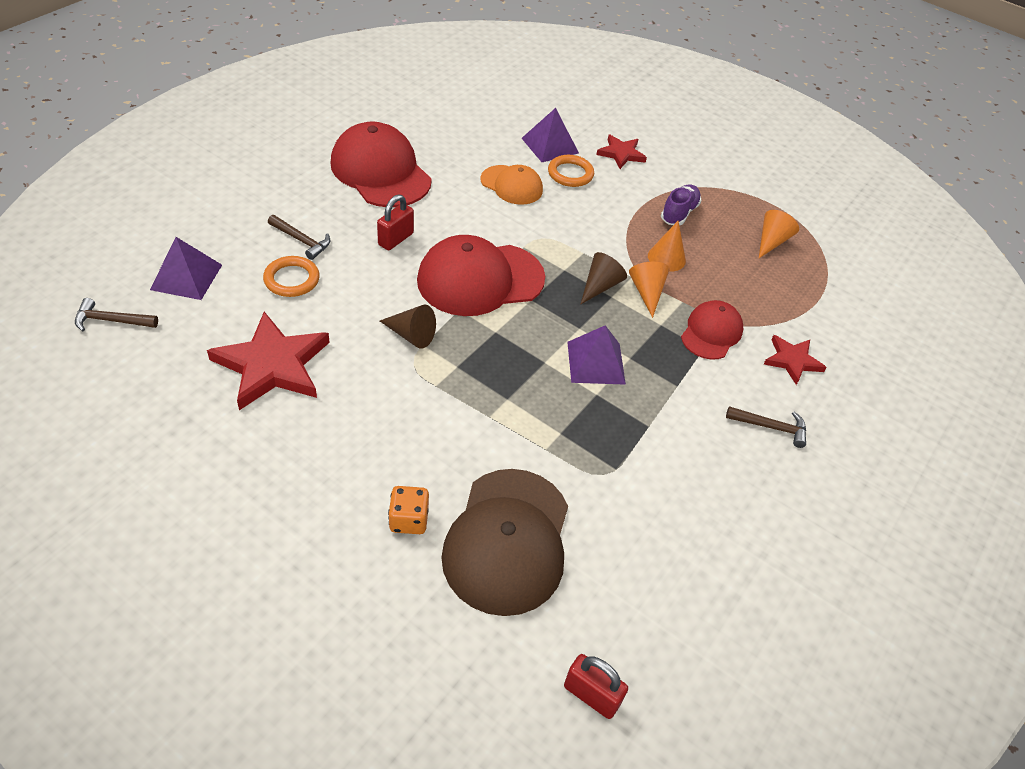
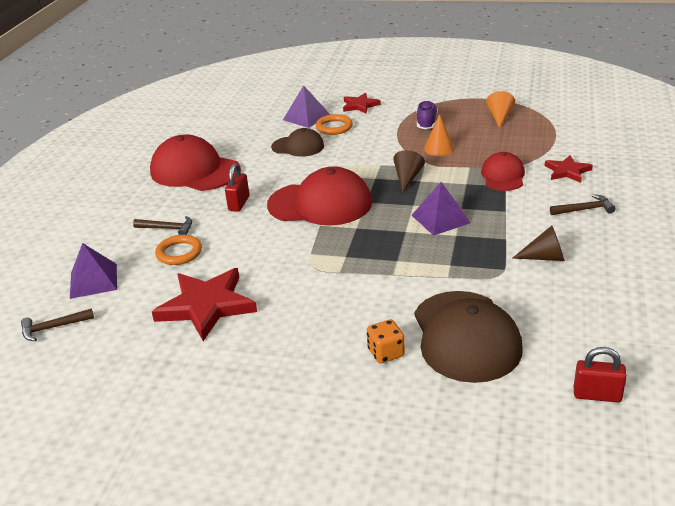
camera: 15 degrees left, 15 degrees down
brown cone [380,305,436,349] -> brown cone moved to [512,226,565,261]
red cap [417,235,545,316] -> red cap turned 135 degrees counterclockwise [267,166,372,225]
orange cap [480,165,543,205] -> brown cap [271,128,324,157]
orange cone [629,262,670,318] -> none

